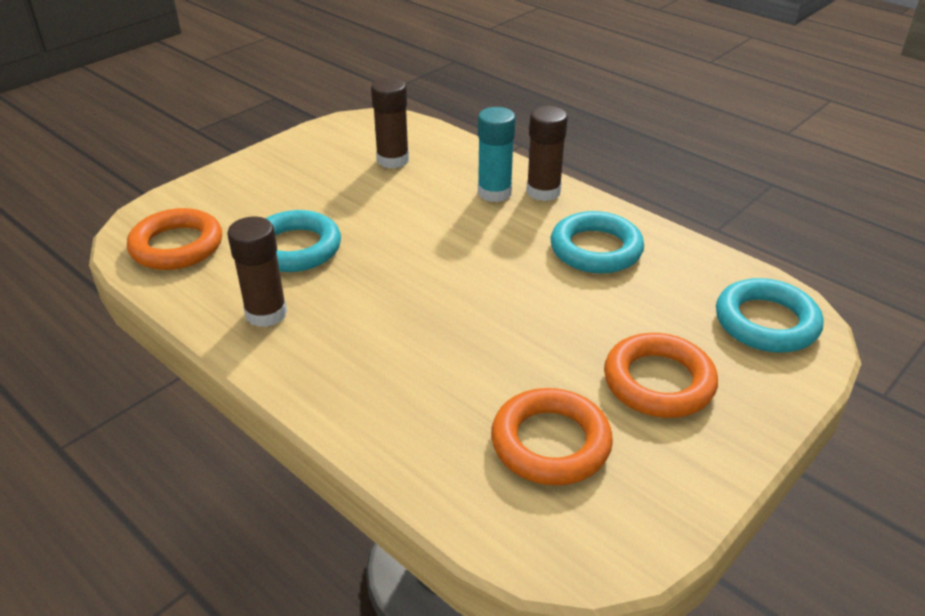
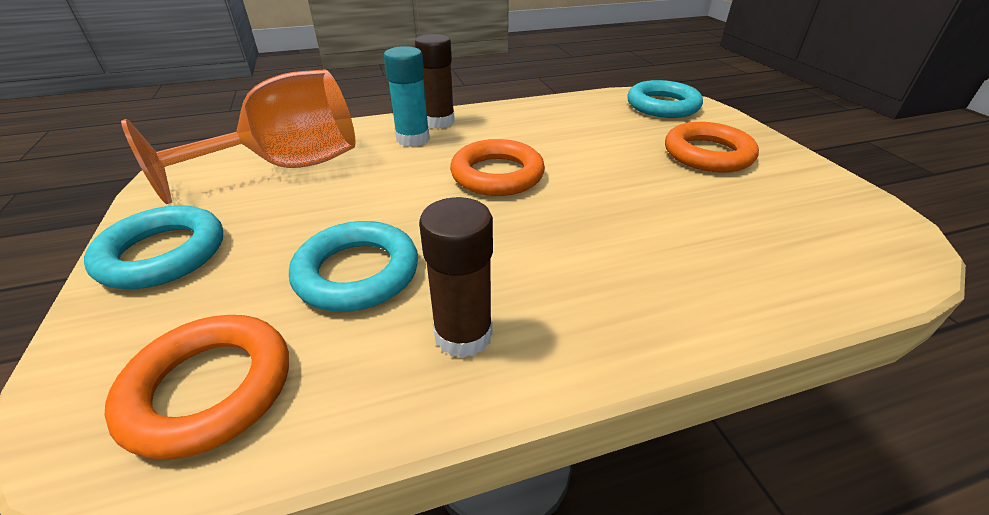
camera: 60 degrees left, 0 degrees up
brown glue stick [371,78,409,168] -> orange goblet [121,70,356,204]
orange ring [491,388,613,485] -> orange ring moved to [450,139,545,196]
turquoise ring [551,211,644,274] -> turquoise ring moved to [84,205,223,289]

